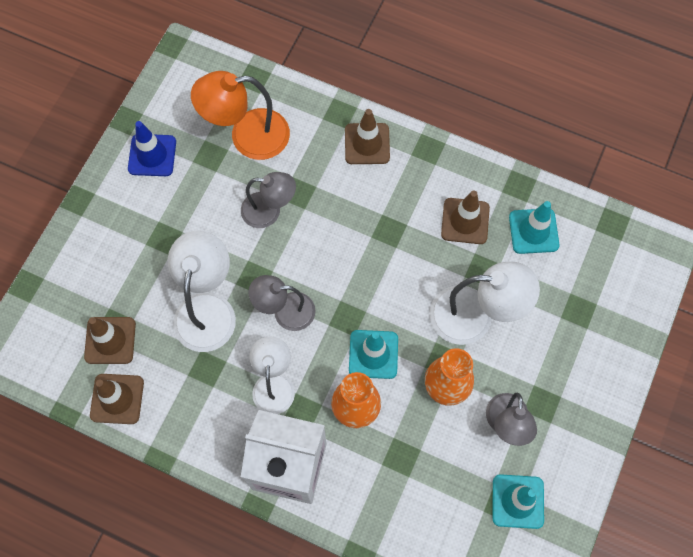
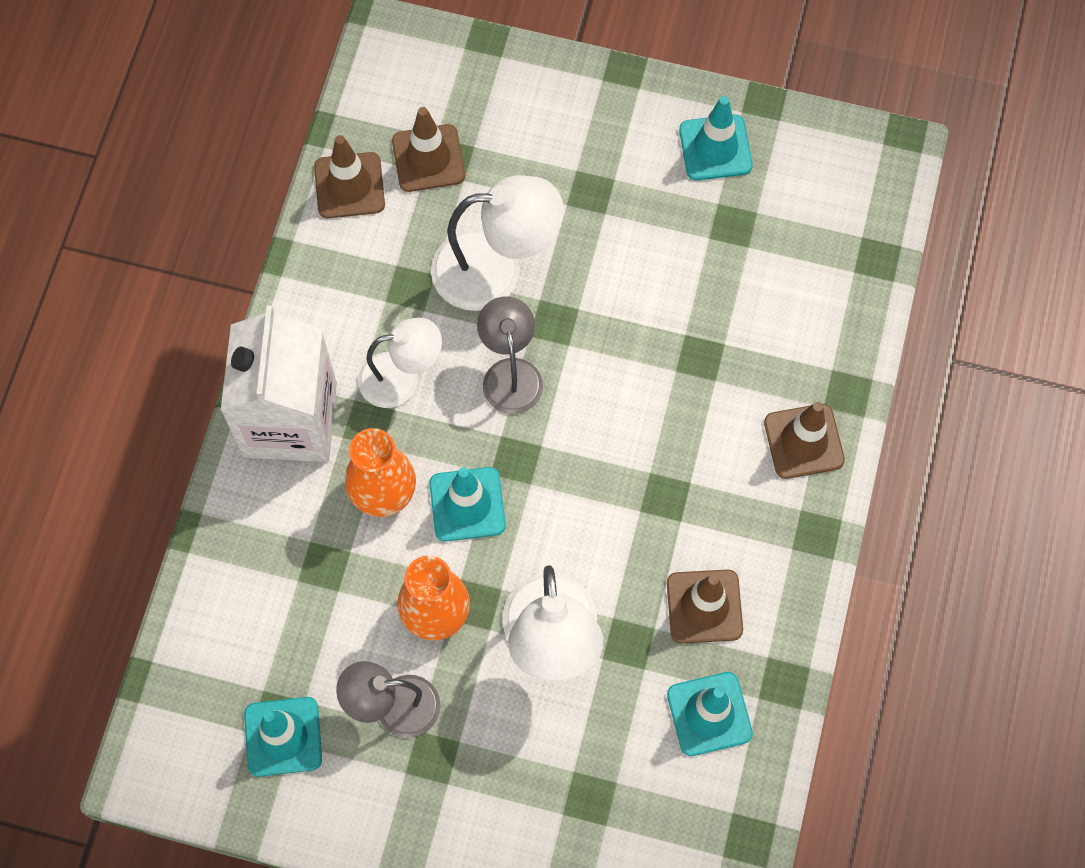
camera: 80 degrees right, 0 degrees up
blue traffic cone [128,121,176,176] -> turquoise traffic cone [679,96,753,180]
orange lamp [191,71,290,160] -> none
grey lamp [241,172,296,228] -> none

